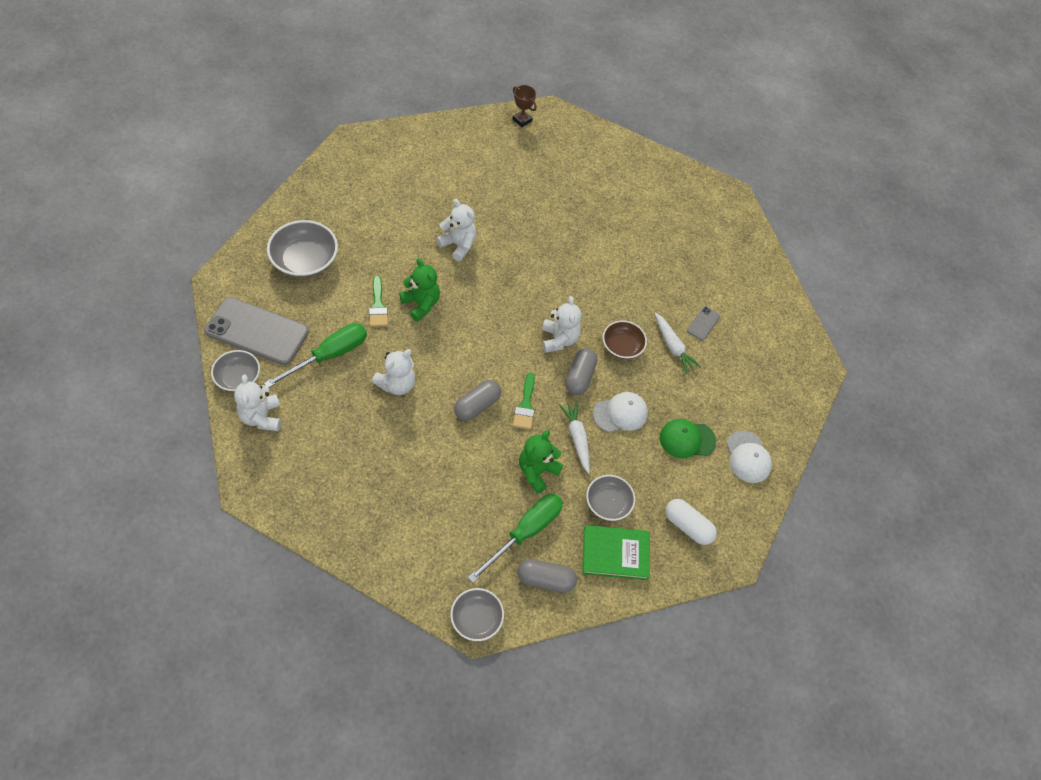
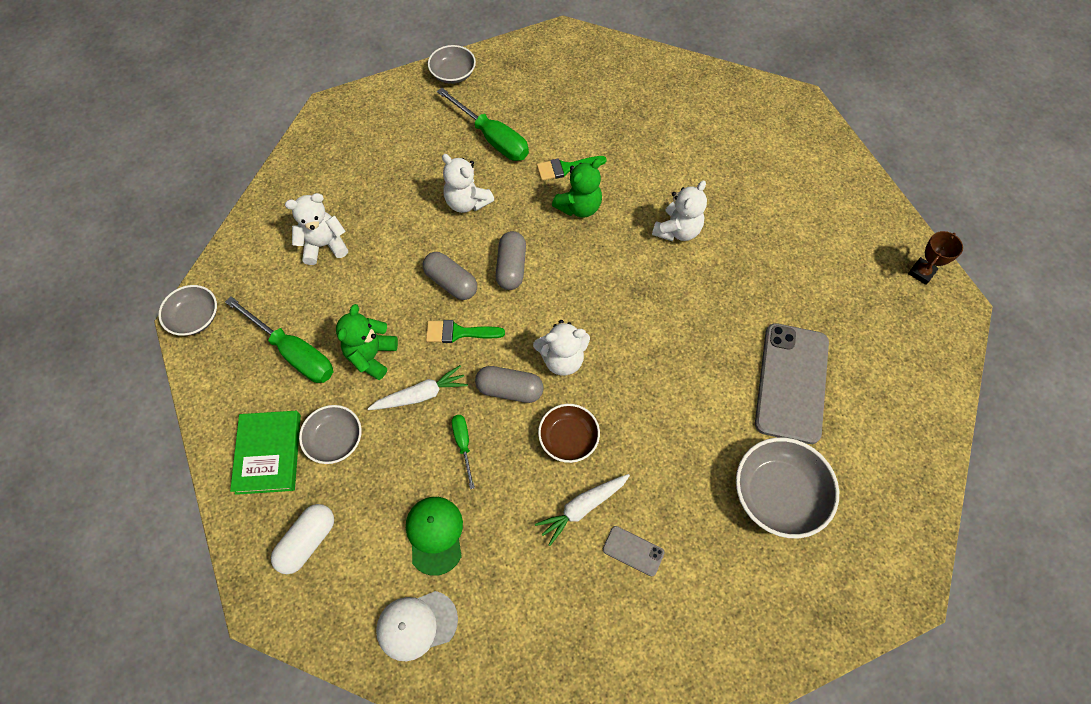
camera: 90 degrees right, 5 degrees up
grey phone [204,297,309,365] -> grey phone moved to [755,323,829,444]
white teddy bear [234,374,281,431] -> white teddy bear moved to [285,193,348,265]
grey bowl [267,220,338,278] -> grey bowl moved to [736,438,839,538]
grey capsule [518,559,577,593] -> grey capsule moved to [495,231,526,290]
green teddy bear [519,430,563,494] -> green teddy bear turned 105 degrees counterclockwise [336,304,398,380]
white cap [593,392,648,432] -> green screwdriver [452,415,475,489]

